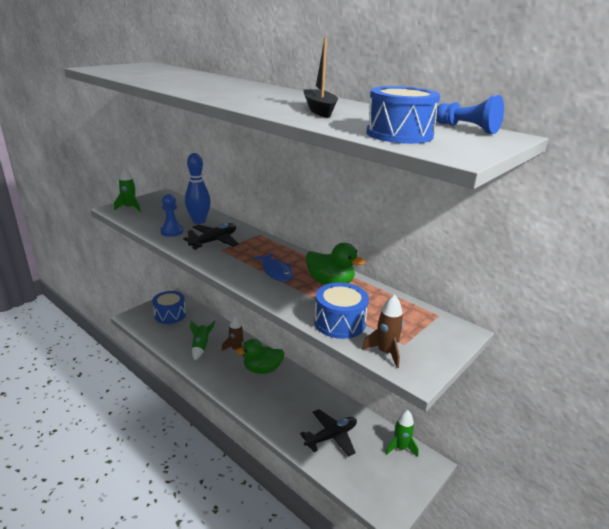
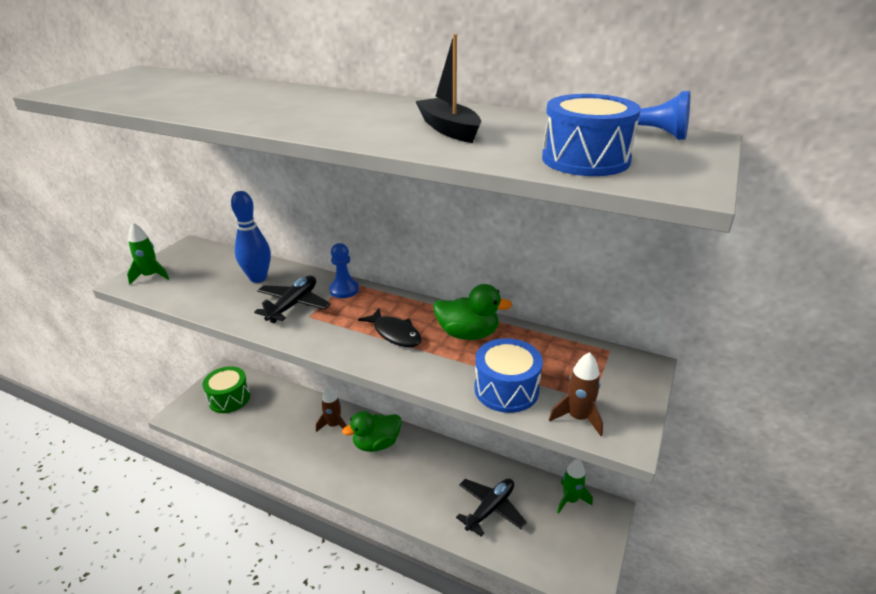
camera: 15 degrees left, 5 degrees up
blue drum [152,291,186,324] -> green drum [202,366,250,413]
blue pawn [160,194,183,237] -> blue pawn moved to [329,243,359,298]
green rocket [190,321,215,360] -> none
blue fish [253,253,293,282] -> black fish [358,308,421,347]

